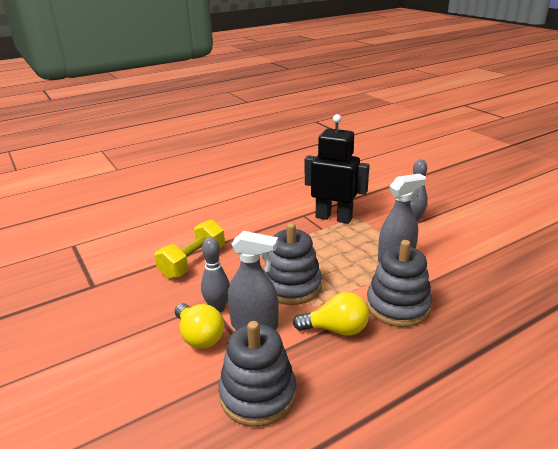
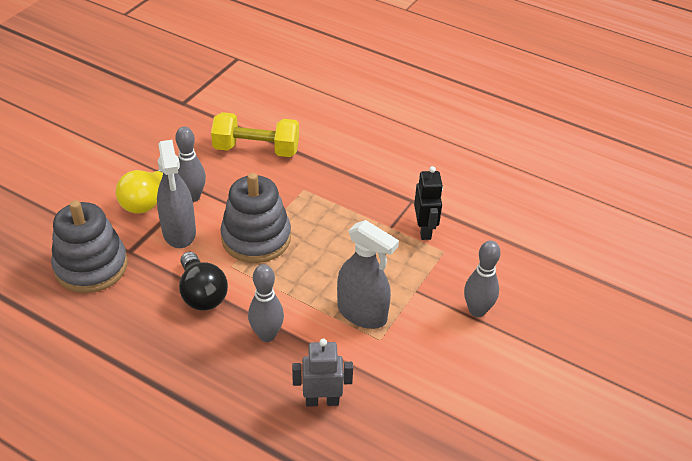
camera: 60 degrees right, 15 degrees up
yellow light bulb [293,292,369,336] -> black light bulb [179,252,228,310]
black robot [305,114,369,224] -> black robot [414,166,443,240], size x0.56
grey stacking toy [366,240,432,327] -> grey bowling pin [248,264,284,342]
none -> grey robot [292,339,353,407]

